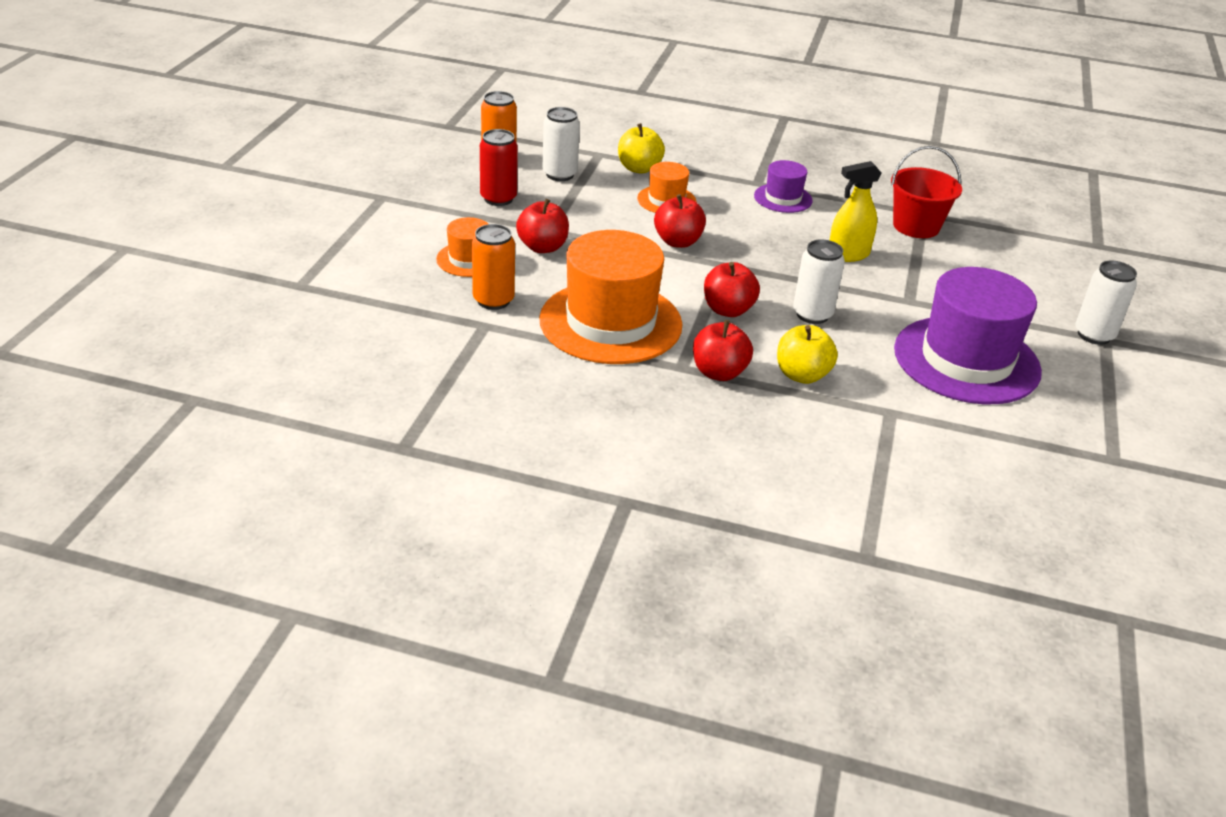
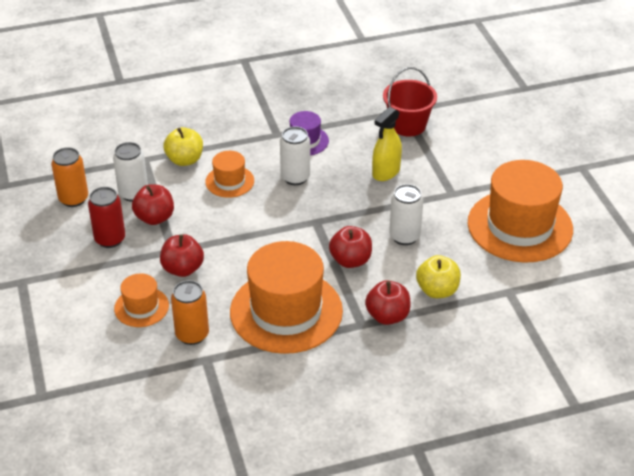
camera: 30 degrees left, 5 degrees up
red apple [654,194,706,248] -> red apple moved to [132,185,174,225]
purple hat [894,267,1042,404] -> orange hat [468,160,573,263]
white can [1075,260,1137,345] -> white can moved to [280,126,310,185]

